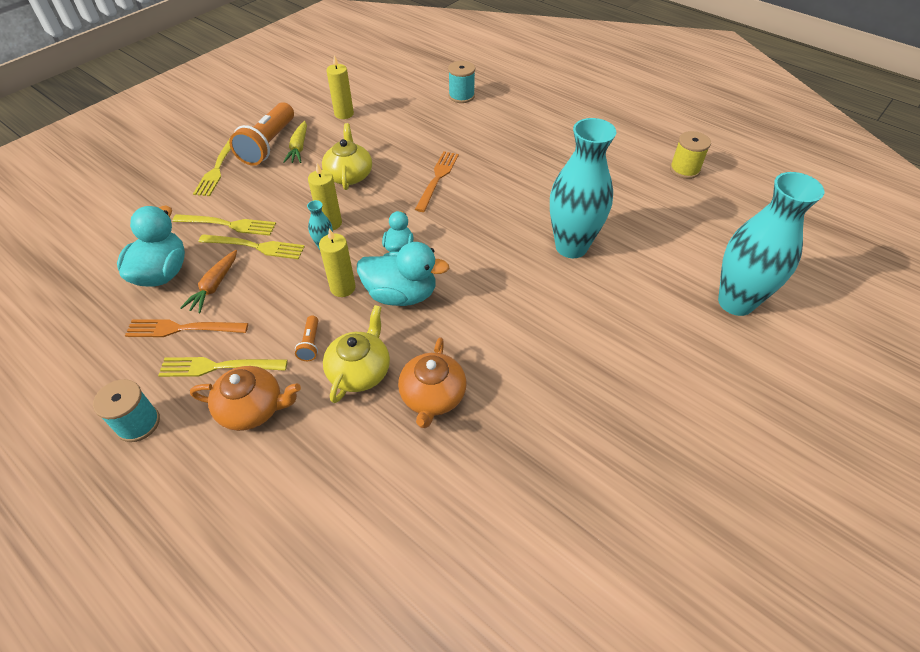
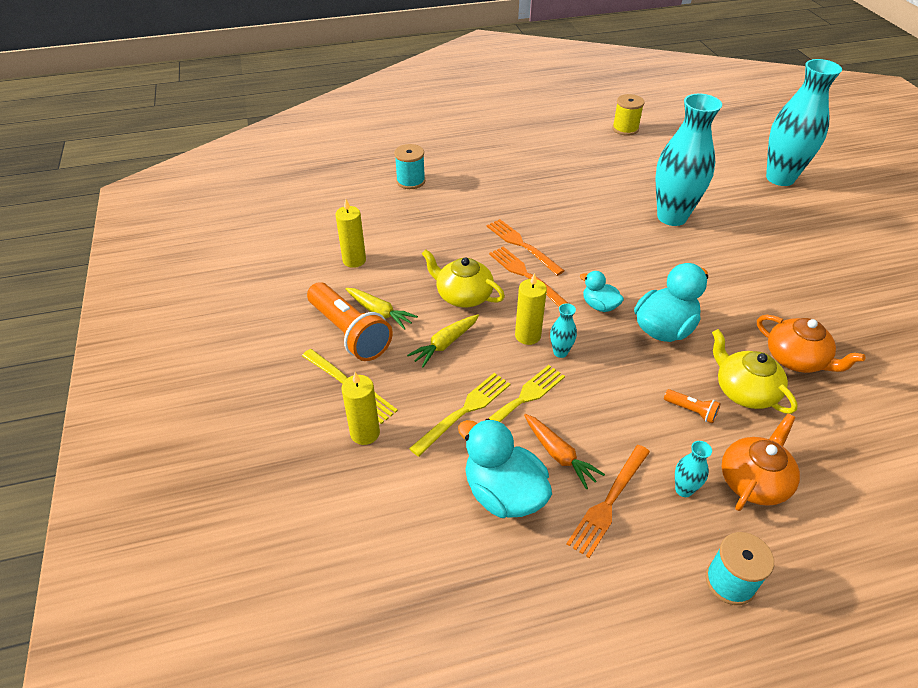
camera: 55 degrees left, 5 degrees down
yellow fork [158,357,288,377] -> turquoise vase [675,441,712,497]
yellow candle [319,228,356,297] -> yellow candle moved to [341,372,380,445]
none -> yellow carrot [407,315,479,367]
none -> orange fork [489,247,569,307]

